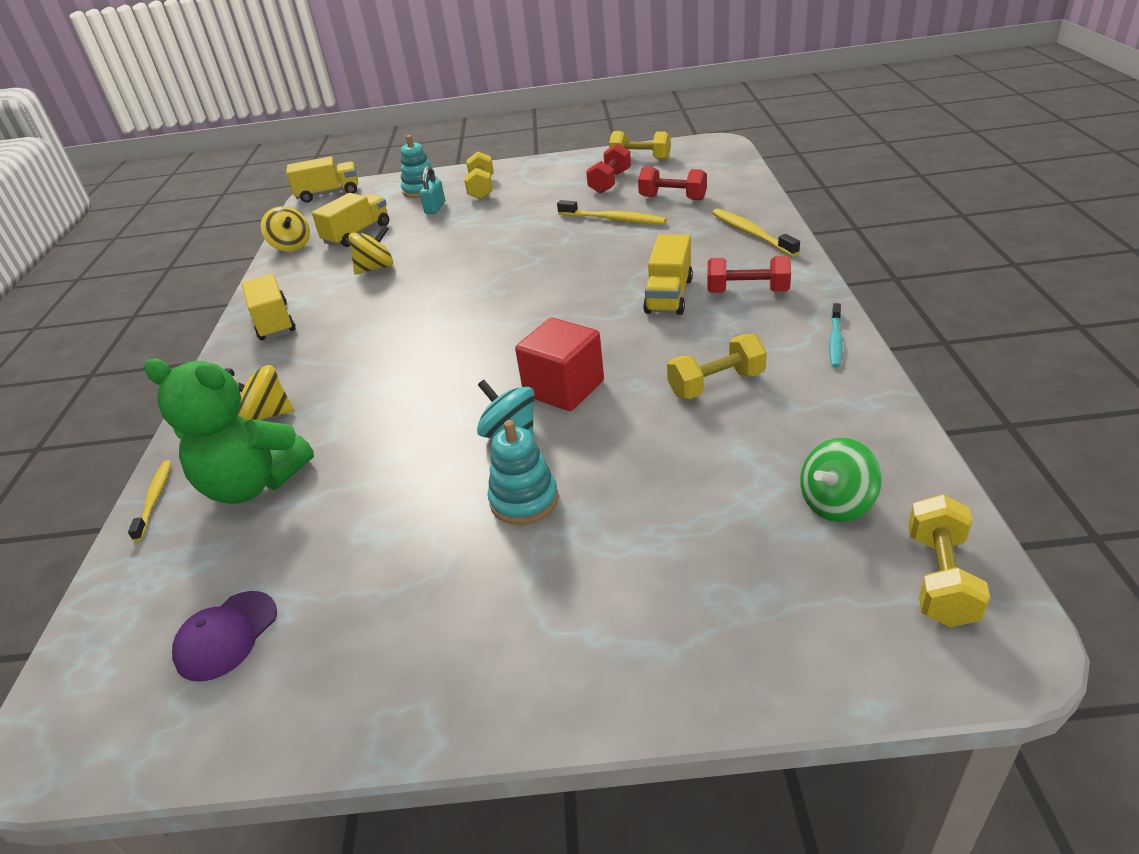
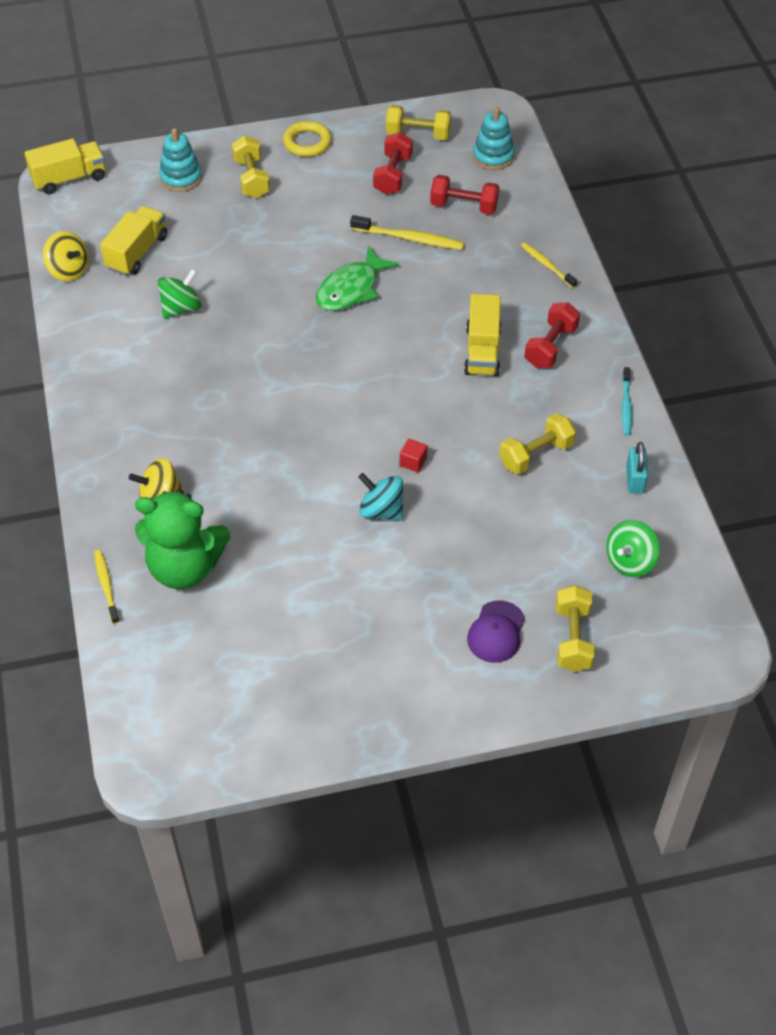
camera: 15 degrees left, 15 degrees up
purple cap [172,591,277,682] -> purple cap moved to [467,600,525,663]
yellow truck [242,274,296,340] -> none
yellow spinning top [348,225,393,275] -> green spinning top [157,269,202,318]
turquoise padlock [420,167,445,214] -> turquoise padlock moved to [626,442,648,494]
turquoise stacking toy [488,420,558,525] -> turquoise stacking toy moved to [473,107,515,170]
red cube [515,318,604,411] -> red cube [400,439,427,472], size x0.43
red dumbbell [708,256,791,293] -> red dumbbell turned 60 degrees counterclockwise [524,302,580,368]
yellow toothbrush [712,209,800,257] -> yellow toothbrush [521,242,577,288], size x0.65
yellow dumbbell [908,494,990,627] -> yellow dumbbell moved to [556,585,595,672]
none -> yellow ring [283,121,332,157]
none -> green fish [316,246,399,311]

